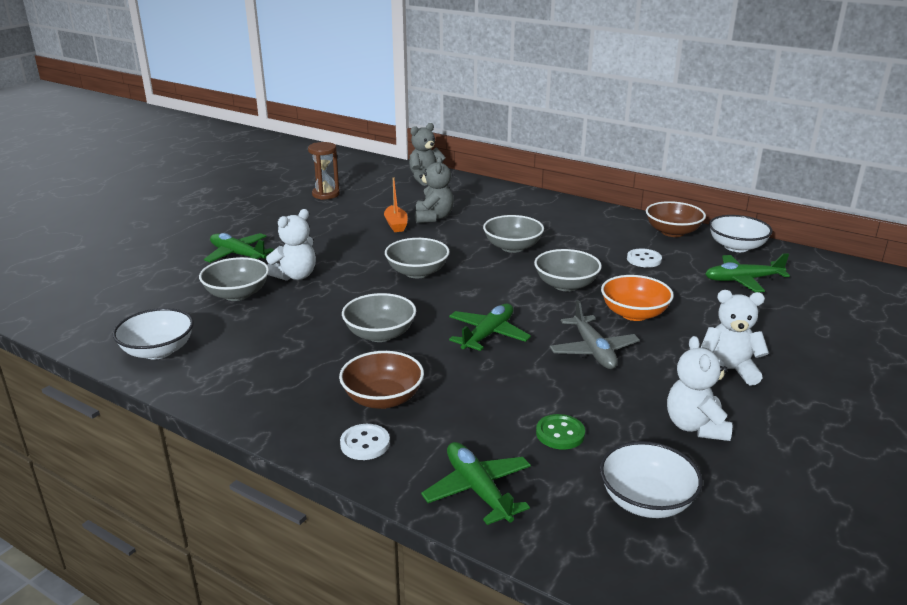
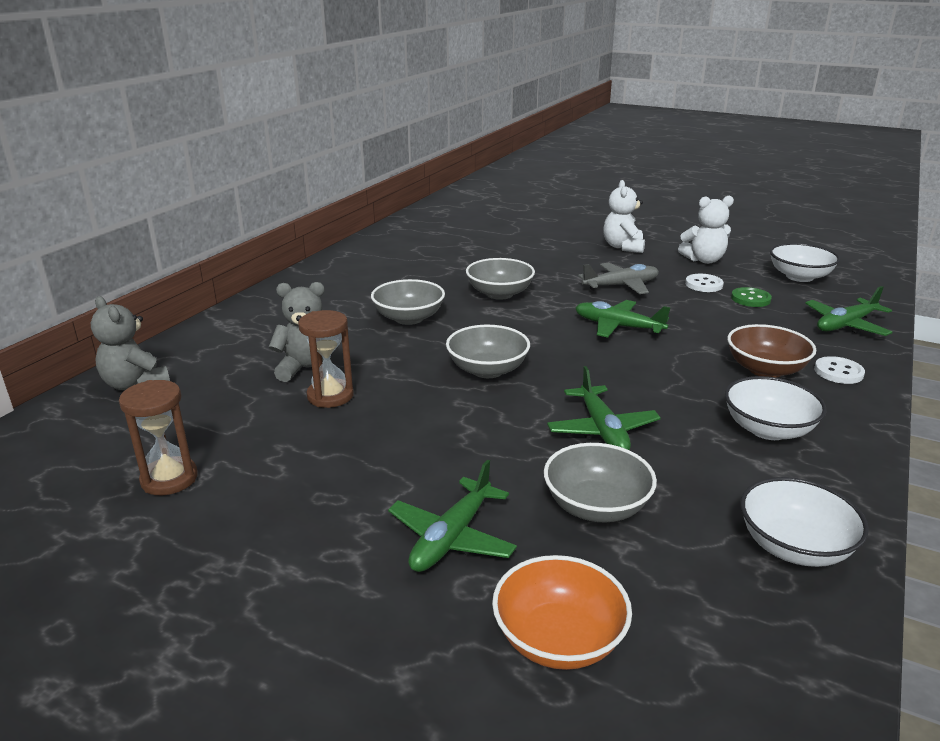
camera: 95 degrees left, 0 degrees up
white teddy bear [266,209,316,281] -> none
grey bowl [342,293,416,342] -> none
orange boat [384,178,408,232] -> brown hourglass [298,310,354,408]
orange bowl [601,275,674,321] -> orange bowl moved to [492,555,632,670]
white button [627,248,662,267] -> white button moved to [685,274,724,292]
brown bowl [646,201,706,237] -> none
green plane [705,253,790,292] -> green plane moved to [547,366,661,450]
white bowl [709,215,772,252] -> white bowl moved to [725,376,827,440]

